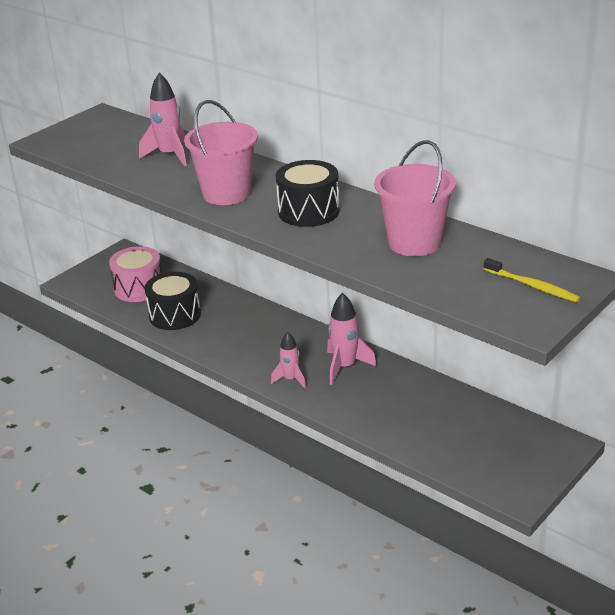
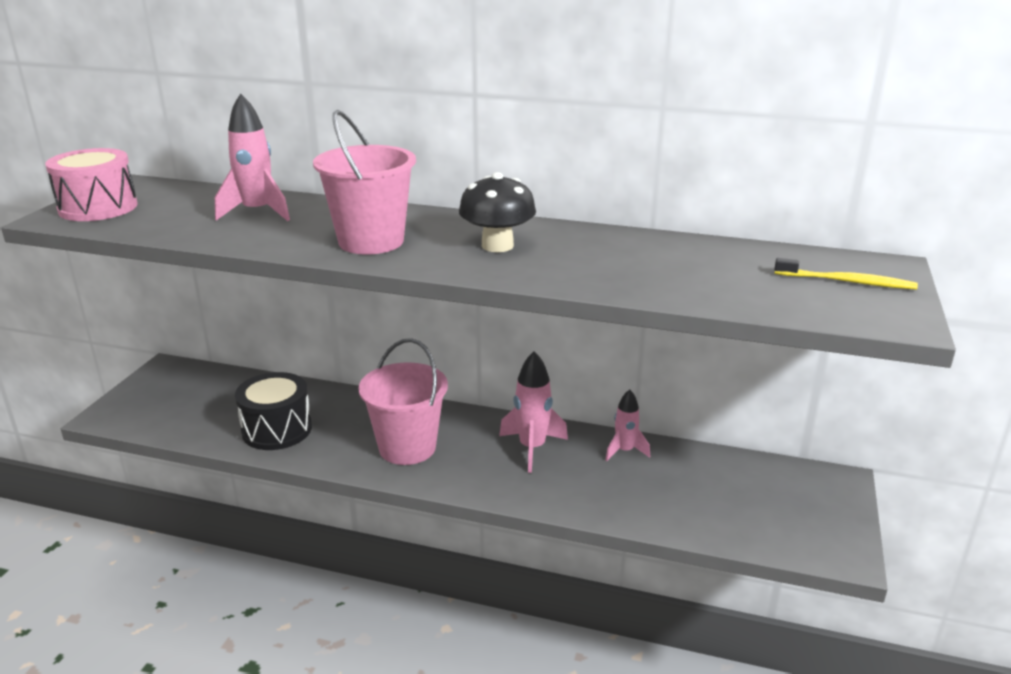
camera: 25 degrees left, 5 degrees down
pink drum [109,246,162,302] -> pink drum moved to [45,148,138,221]
pink rocket [271,332,306,388] -> pink rocket moved to [605,389,650,461]
black drum [276,160,340,227] -> black mushroom [459,172,536,252]
pink bucket [374,140,456,256] -> pink bucket moved to [359,338,448,465]

